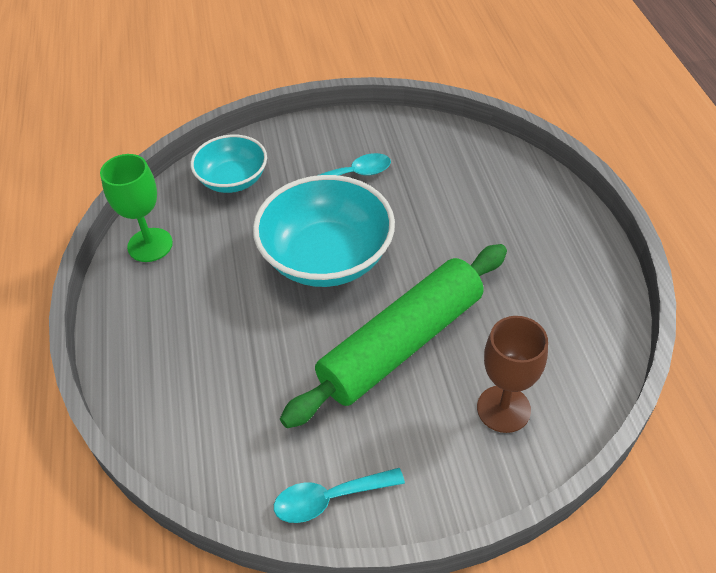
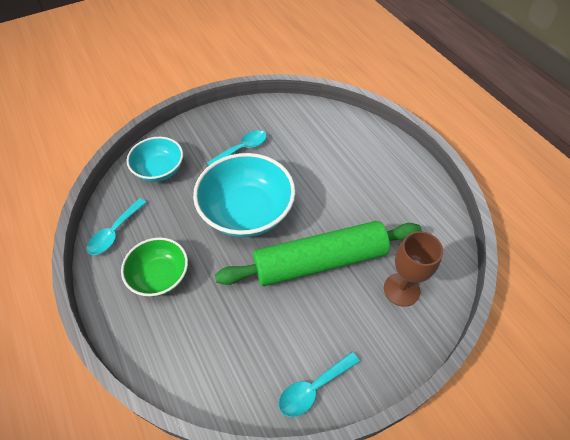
camera: 20 degrees left, 5 degrees up
green goblet [100,154,173,262] -> turquoise spoon [86,198,147,255]
green rolling pin [280,244,507,428] -> green rolling pin turned 45 degrees clockwise [215,221,422,286]
none -> green bowl [121,237,188,297]

